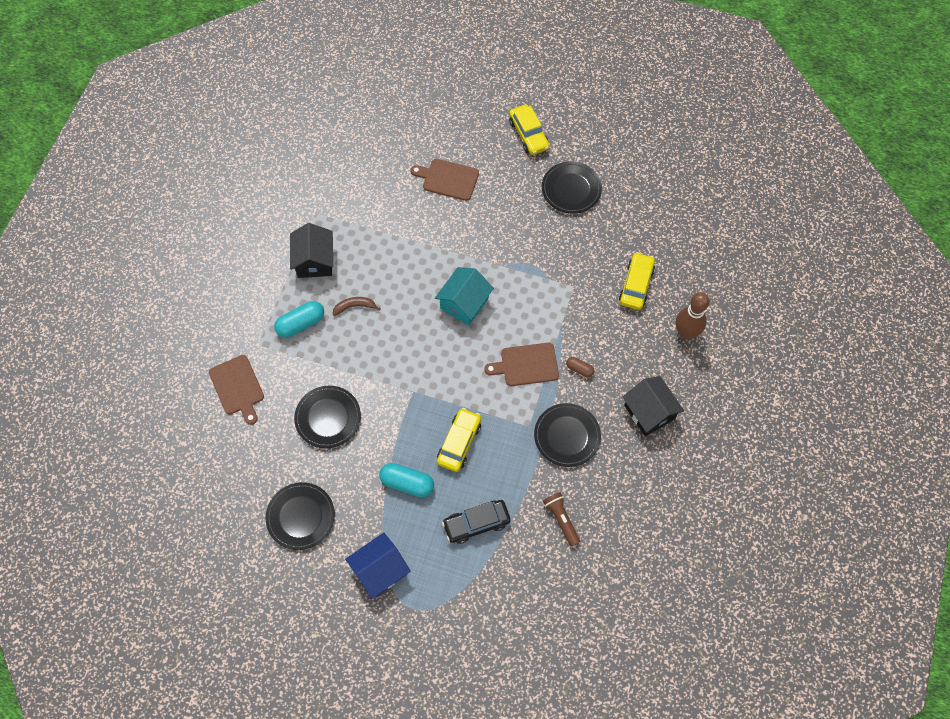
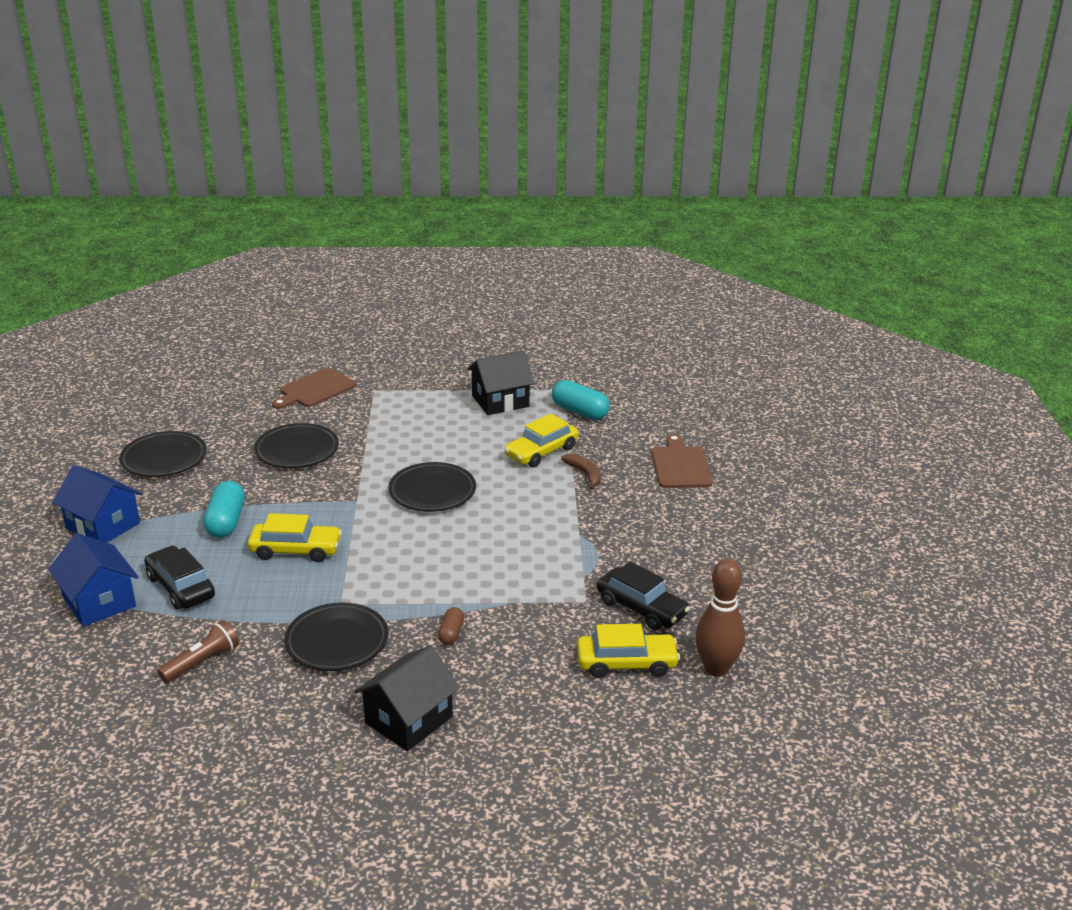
camera: 70 degrees right, 35 degrees down
turquoise capsule [274,301,324,338] -> turquoise capsule moved to [552,380,610,420]
brown banana [333,297,381,316] -> brown banana moved to [561,453,601,490]
turquoise house [435,267,494,326] -> none
brown cutting board [484,343,559,386] -> none
yellow car [509,105,550,155] -> yellow car moved to [504,413,579,467]
black plate [542,161,602,214] -> black plate moved to [388,462,476,512]
brown bowling pin [676,292,710,339] -> brown bowling pin moved to [695,559,745,677]
none -> blue house [48,533,138,627]
none -> black car [597,561,690,630]

